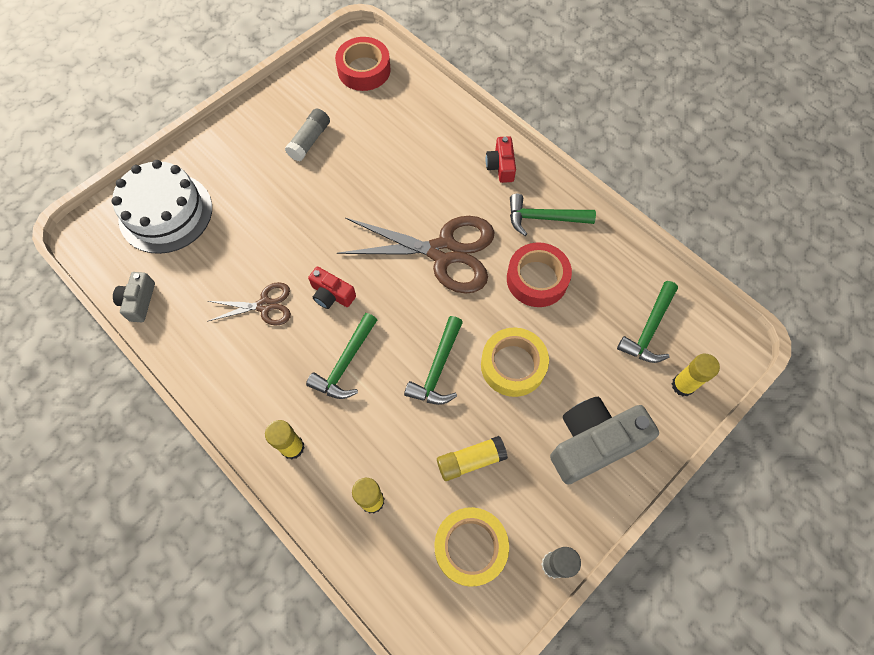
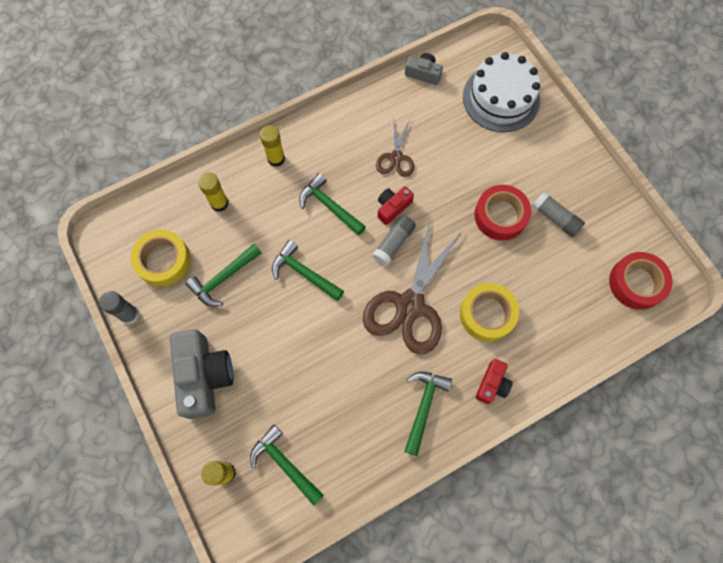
camera: 105 degrees right, 5 degrees up
yellow glue stick [437,436,508,481] -> green hammer [186,244,262,306]
yellow tape [481,327,549,397] -> yellow tape moved to [460,283,519,342]
red camera [486,136,516,183] -> red camera turned 105 degrees clockwise [475,359,513,404]
red tape [507,242,572,307] -> red tape moved to [474,185,531,241]
none -> grey glue stick [372,215,416,266]

